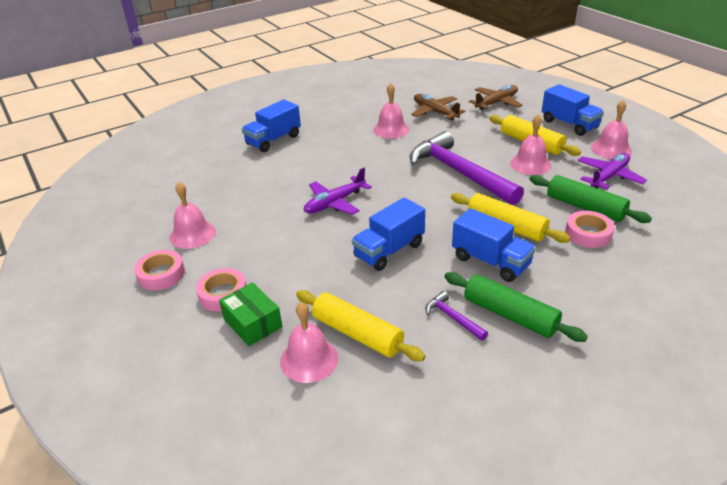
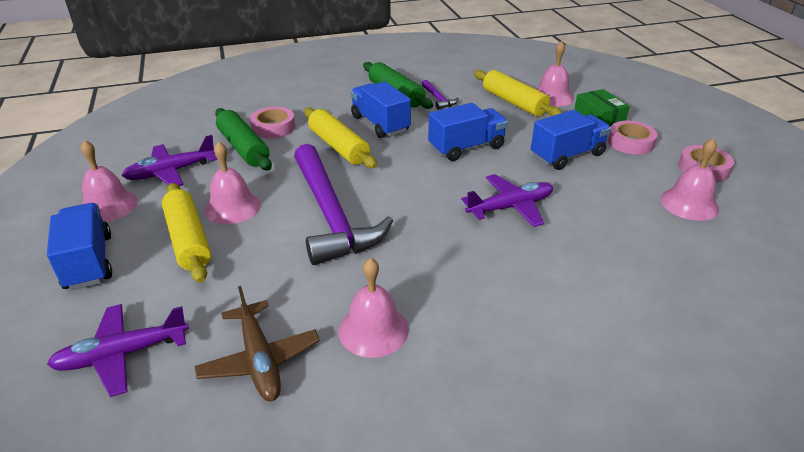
camera: 165 degrees left, 0 degrees up
blue truck [242,100,301,152] -> blue truck moved to [531,110,611,170]
brown plane [469,85,522,110] -> purple plane [47,304,189,397]

